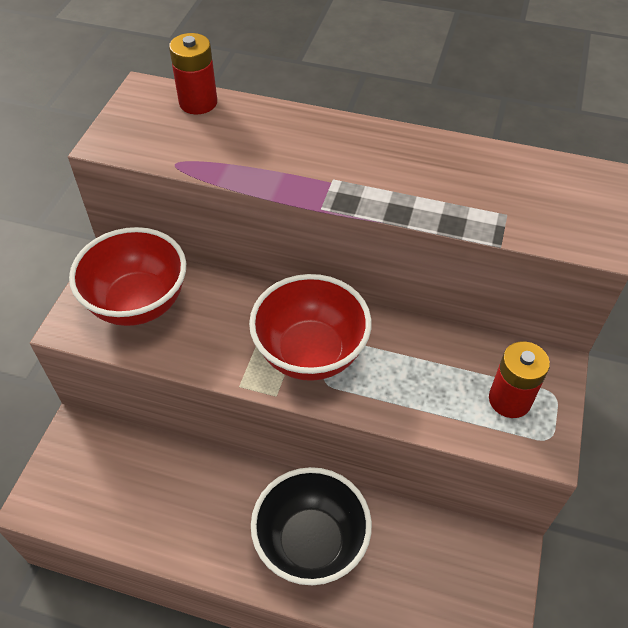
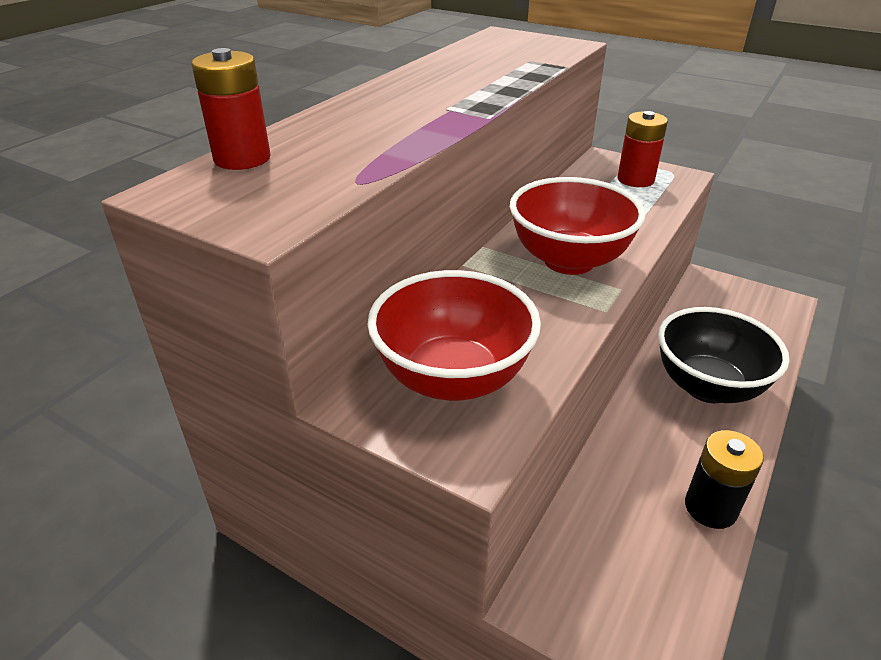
camera: 75 degrees left, 15 degrees down
none -> black battery [685,430,764,529]

